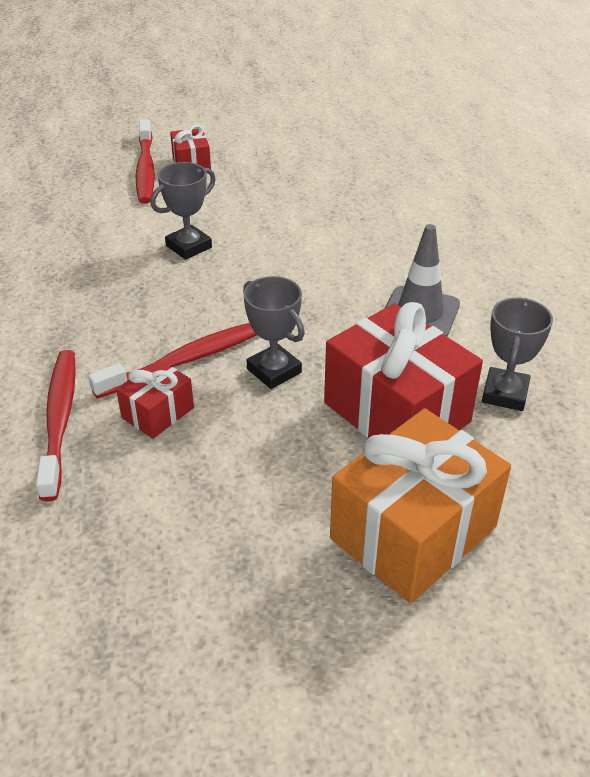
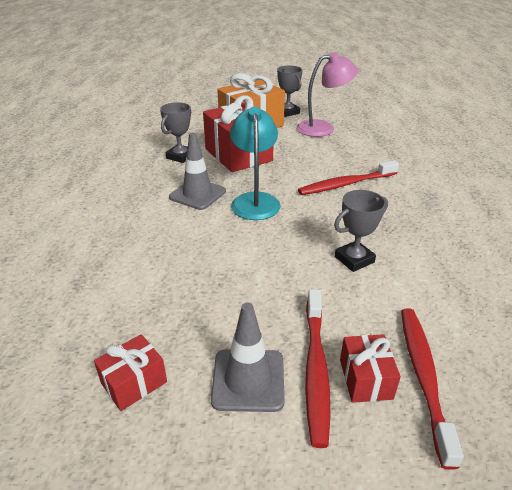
camera: 170 degrees left, 5 degrees down
red toothbrush [36,350,76,501] -> red toothbrush moved to [305,289,330,448]
red gift [116,360,194,439] -> red gift moved to [94,334,167,411]
grey trophy [243,276,305,389] -> grey trophy moved to [277,66,302,117]
none -> grey traffic cone [211,303,285,412]
none -> turquoise lamp [230,107,280,220]
none -> pink lamp [296,52,358,137]

